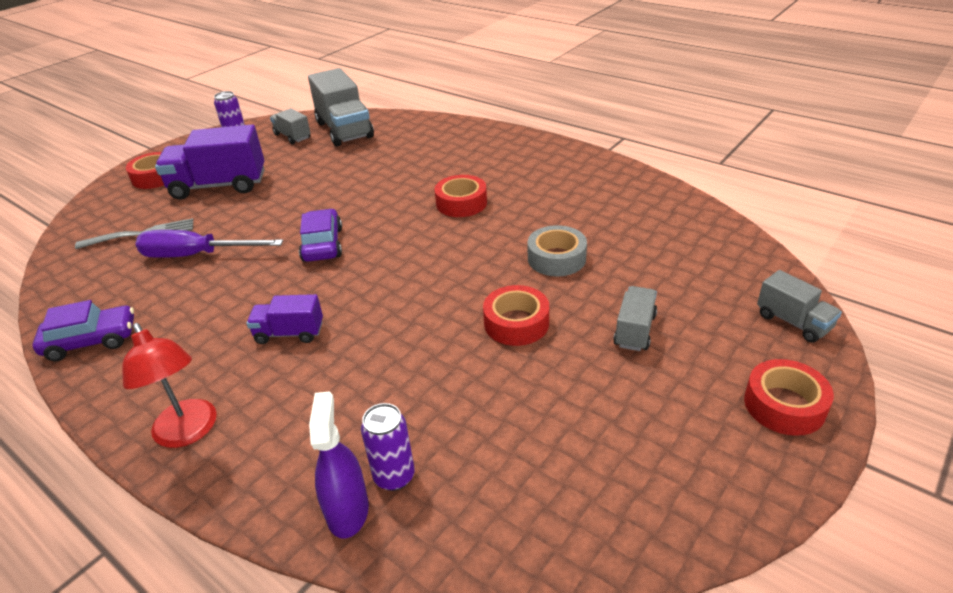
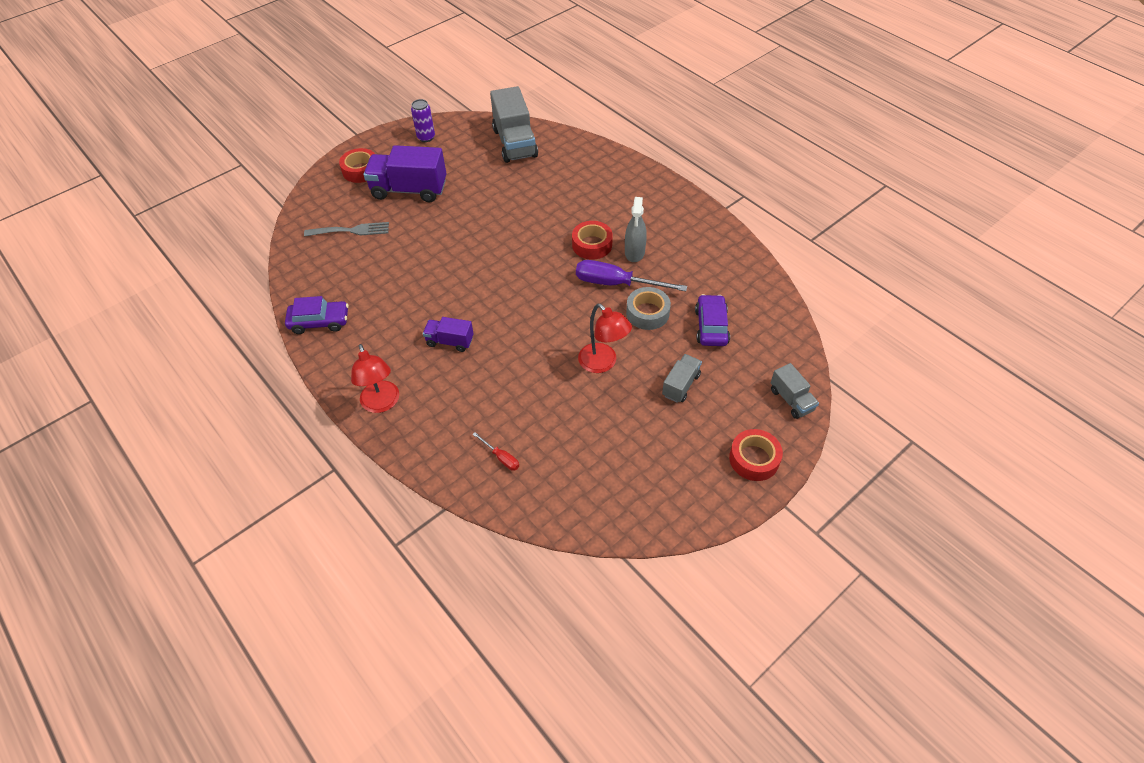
camera: 10 degrees right, 15 degrees up
purple screwdriver [135,230,283,258] -> purple screwdriver moved to [576,260,687,291]
grey truck [270,108,311,144] -> none
purple car [299,209,342,262] -> purple car moved to [695,294,730,346]
purple spray bottle [309,391,369,539] -> none
purple can [361,403,415,491] -> red screwdriver [472,432,519,471]
red tape [483,285,549,346] -> red lamp [578,304,632,373]
none -> grey spray bottle [625,197,647,262]

